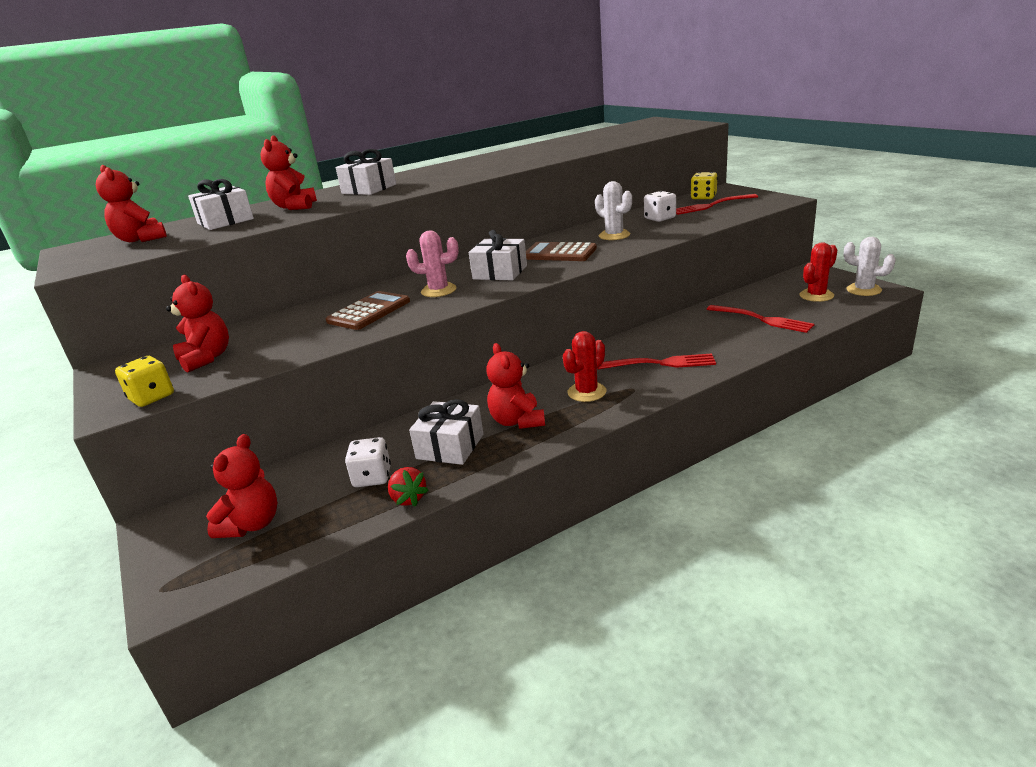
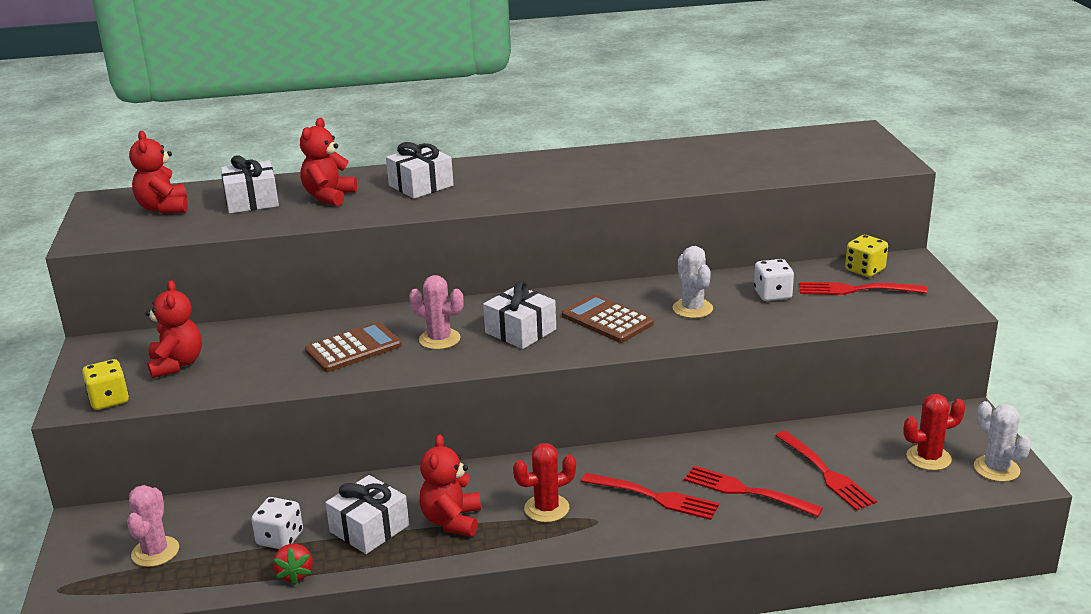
camera: 20 degrees right, 0 degrees up
red teddy bear [206,434,277,538] -> pink cactus [127,485,179,567]
none -> red fork [684,466,823,517]

